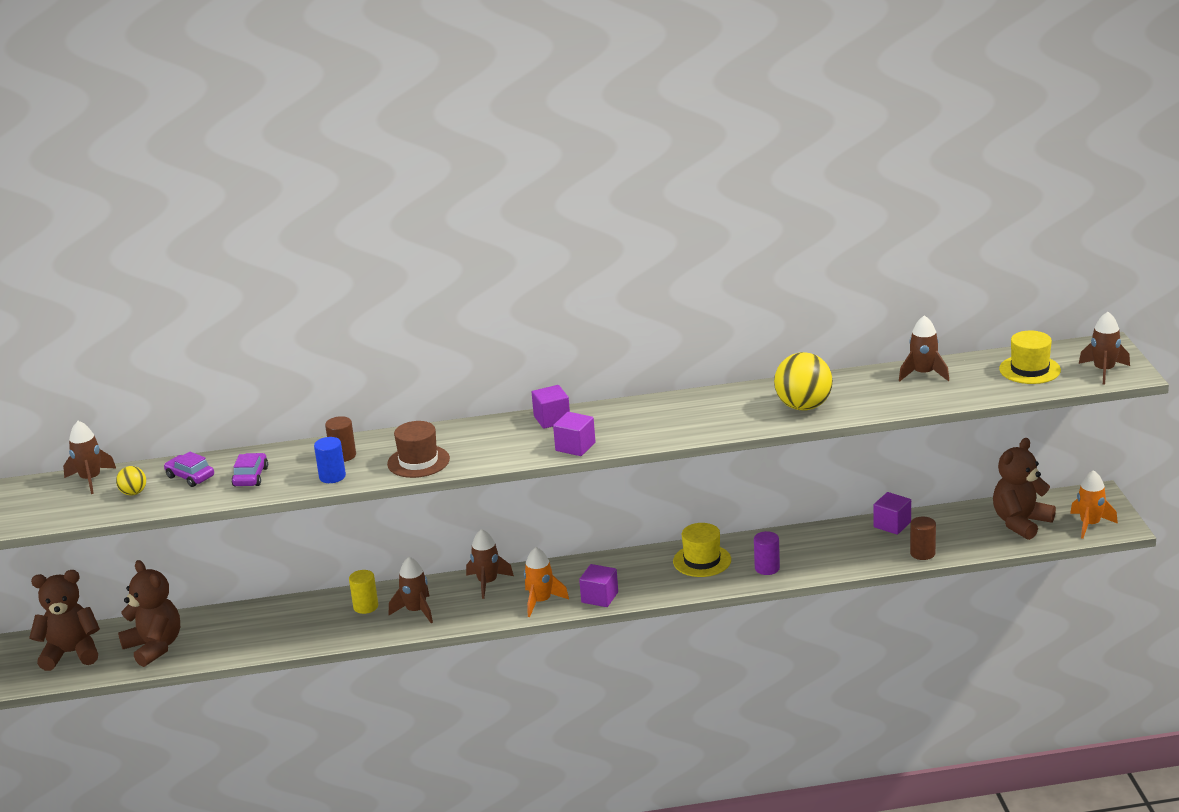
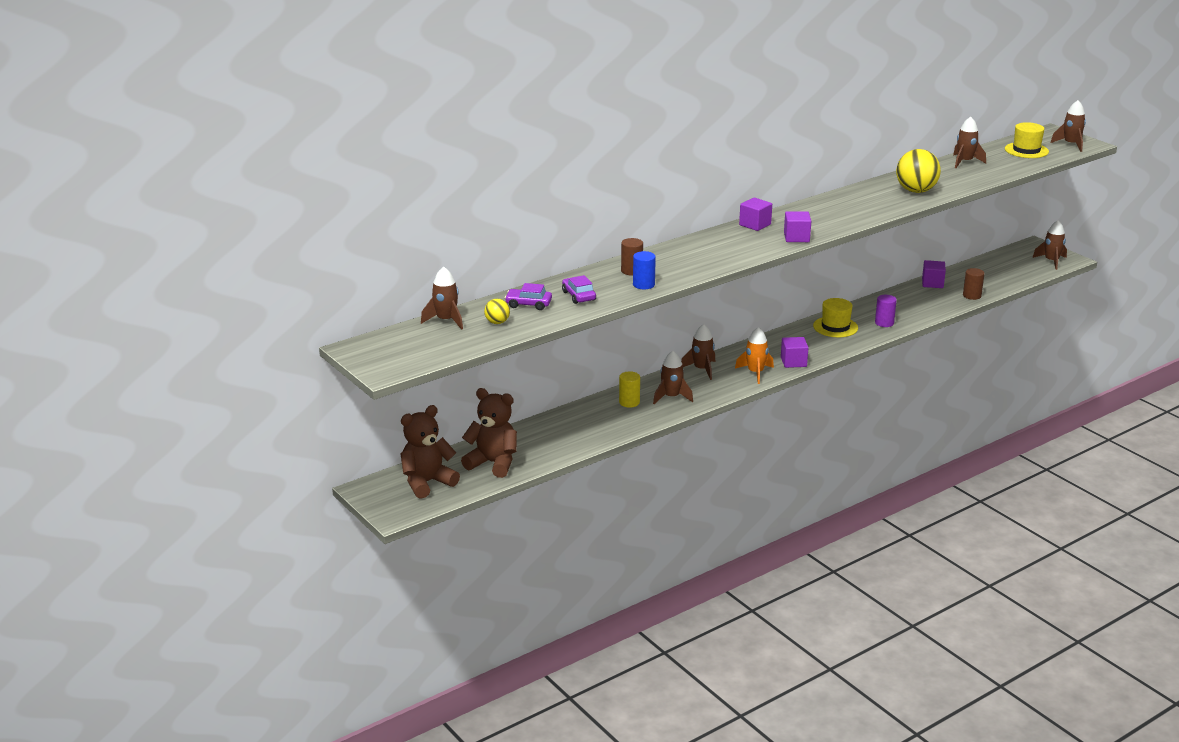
camera: 30 degrees left, 0 degrees up
brown hat [387,421,450,478] -> none
brown teddy bear [993,438,1056,540] -> none
orange rocket [1070,470,1118,539] -> brown rocket [1033,220,1067,270]

